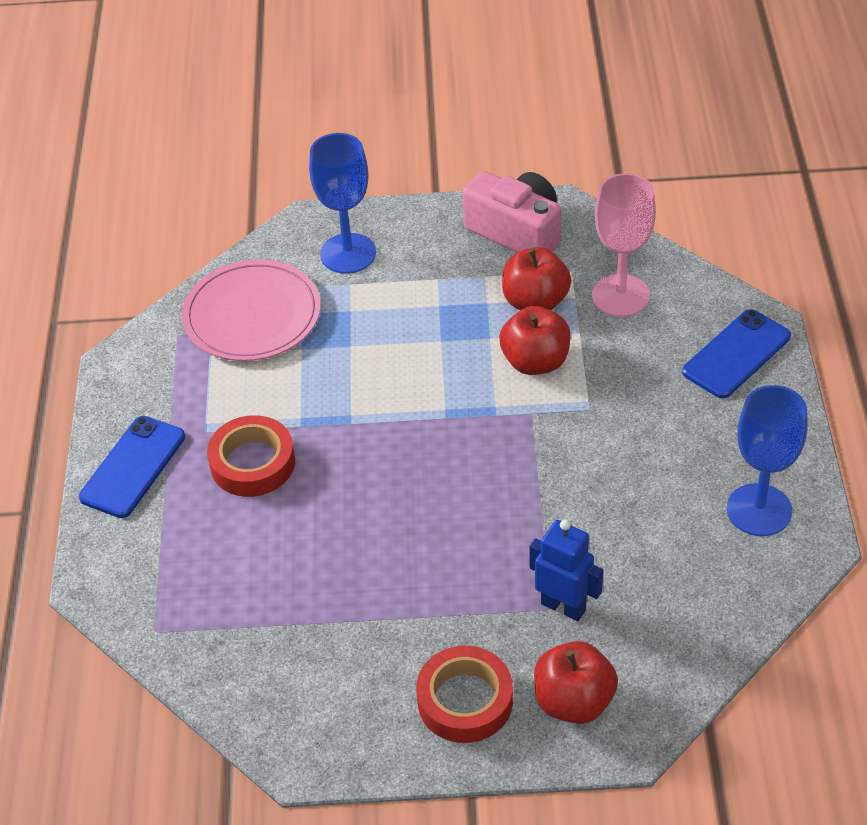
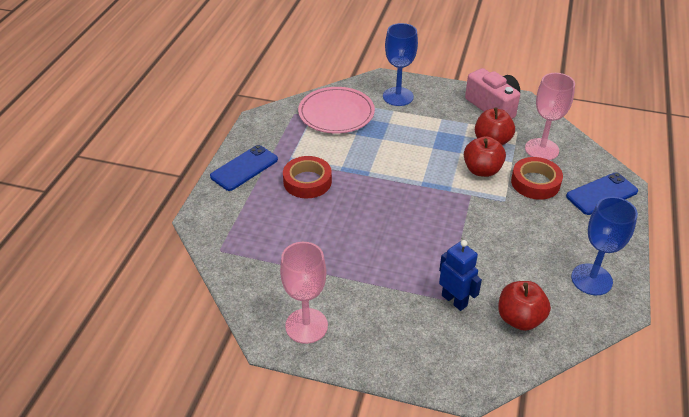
camera: 15 degrees right, 5 degrees down
red tape [416,646,513,743] -> red tape moved to [511,157,563,200]
red apple [534,641,618,724] -> red apple moved to [498,281,551,331]
none -> pink goblet [280,242,328,344]

